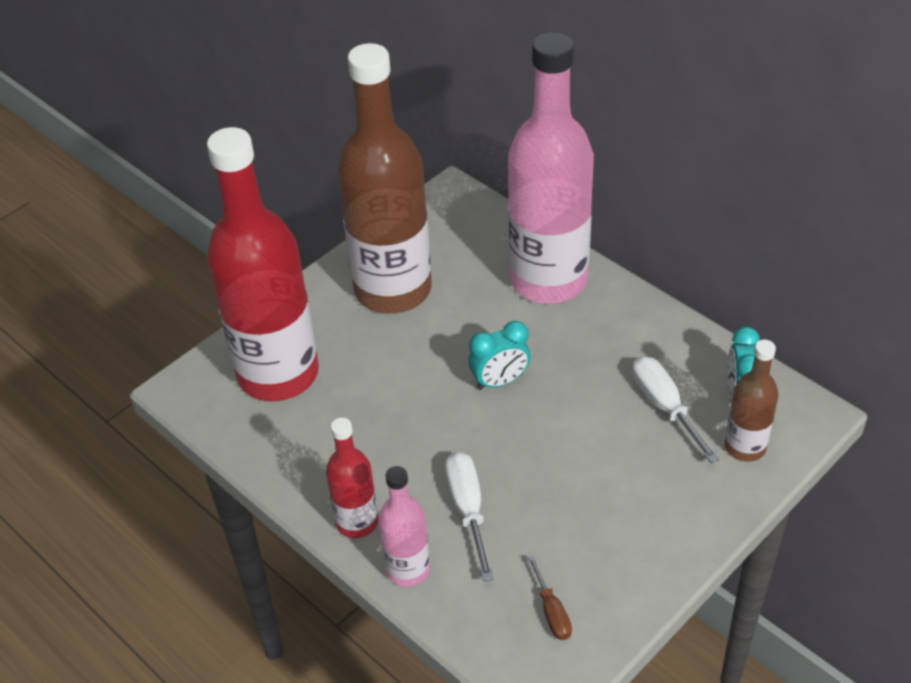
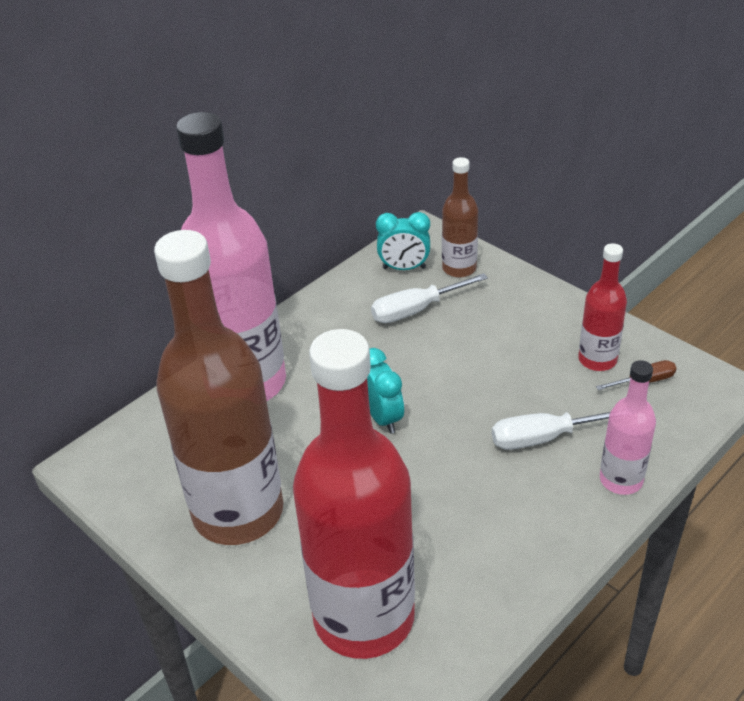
camera: 90 degrees left, 5 degrees down
red bottle [326,418,378,538] -> red bottle moved to [578,243,627,371]

